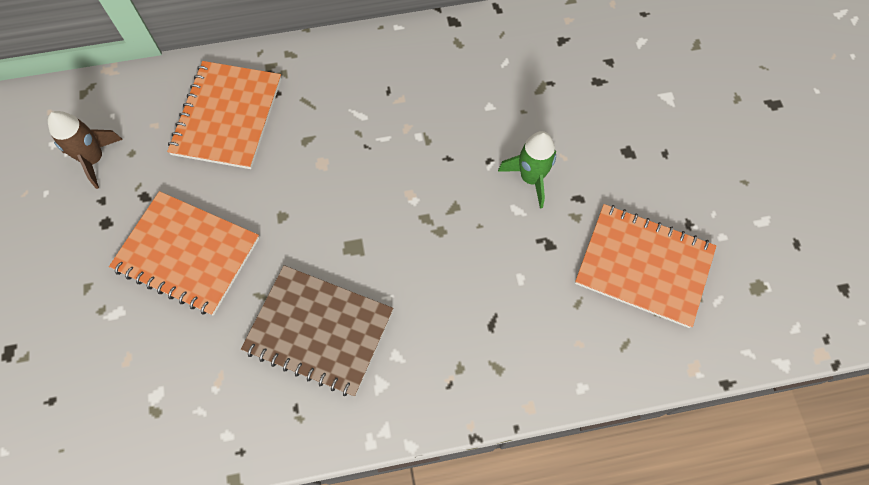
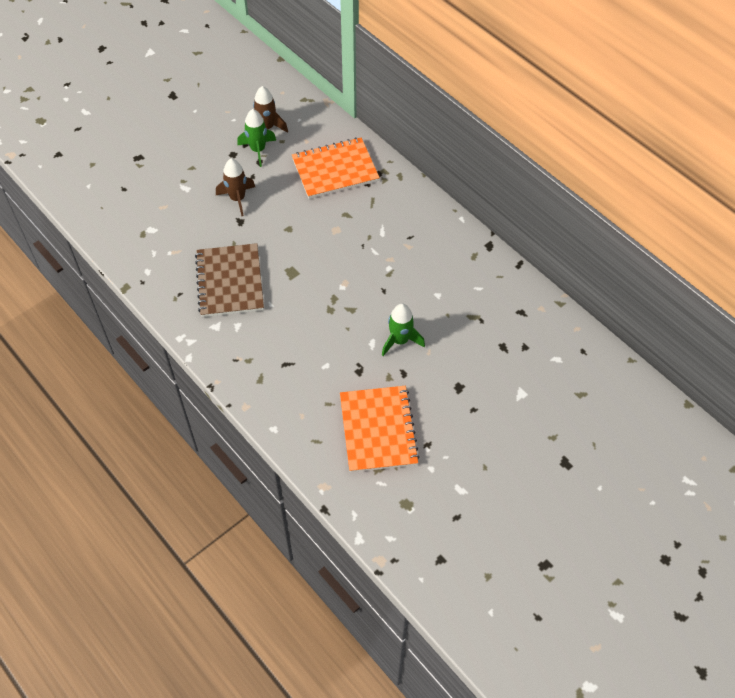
camera: 60 degrees right, 10 degrees down
orange notebook [109,191,259,315] -> brown rocket [216,159,255,216]
none -> green rocket [237,109,276,167]

